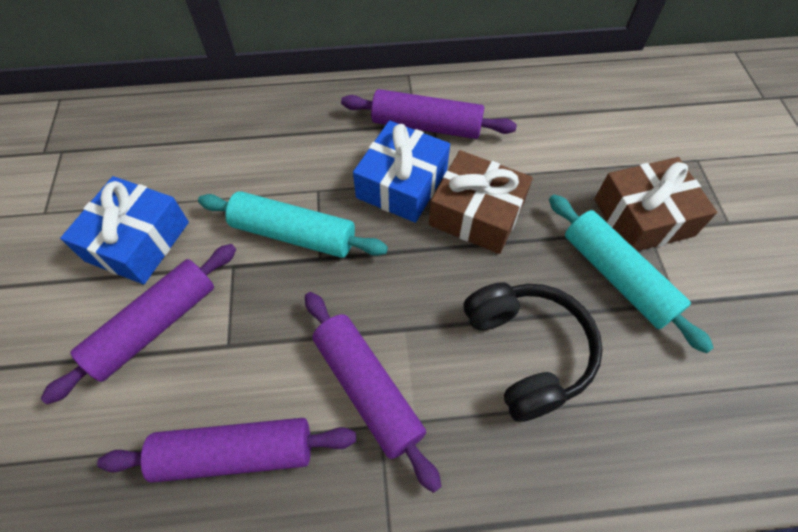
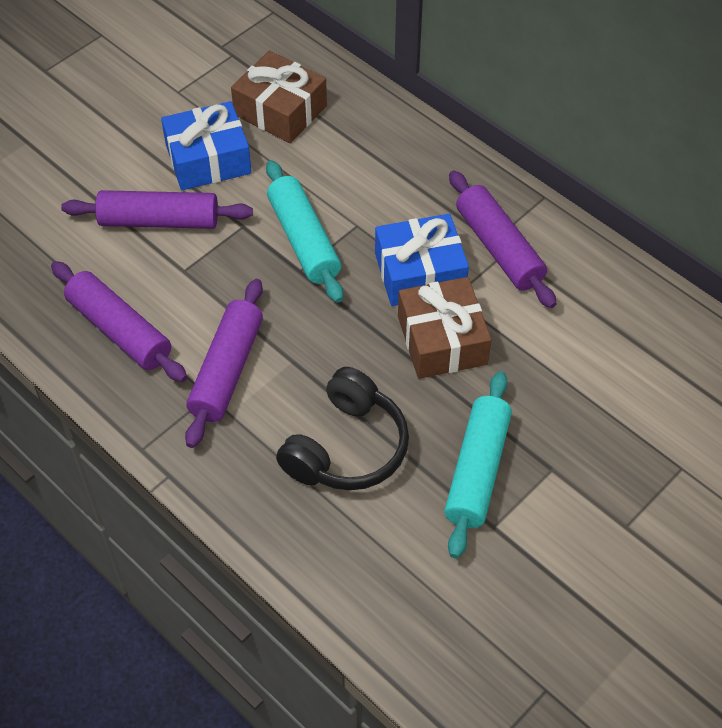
camera: 50 degrees right, 5 degrees down
brown gift [594,157,717,251] -> brown gift moved to [231,51,327,143]

